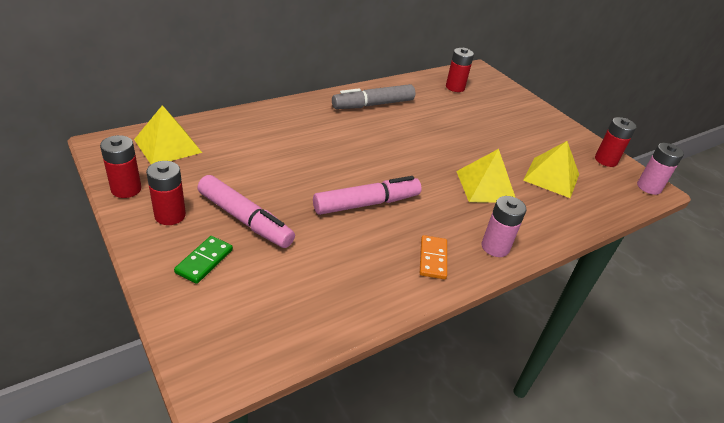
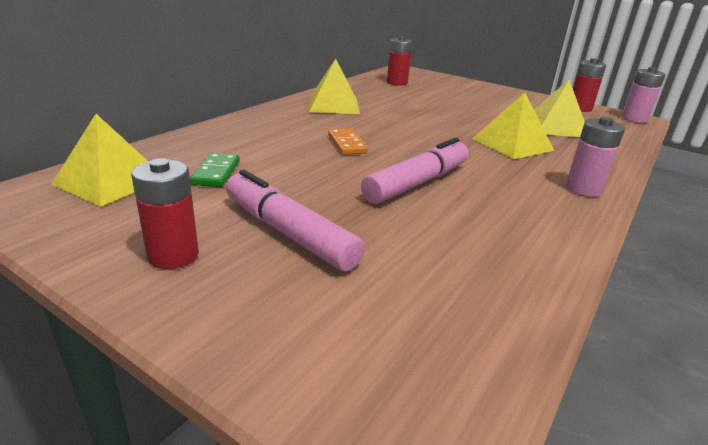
camera: 20 degrees left, 10 degrees down
red battery [100,135,142,198] -> none
green domino [174,236,233,284] -> green domino moved to [190,153,240,187]
pink marker [197,175,295,248] -> pink marker turned 150 degrees counterclockwise [226,170,365,272]
grey marker [332,84,415,109] -> yellow pyramid [309,59,360,114]
orange domino [420,235,447,279] -> orange domino moved to [328,128,368,155]

